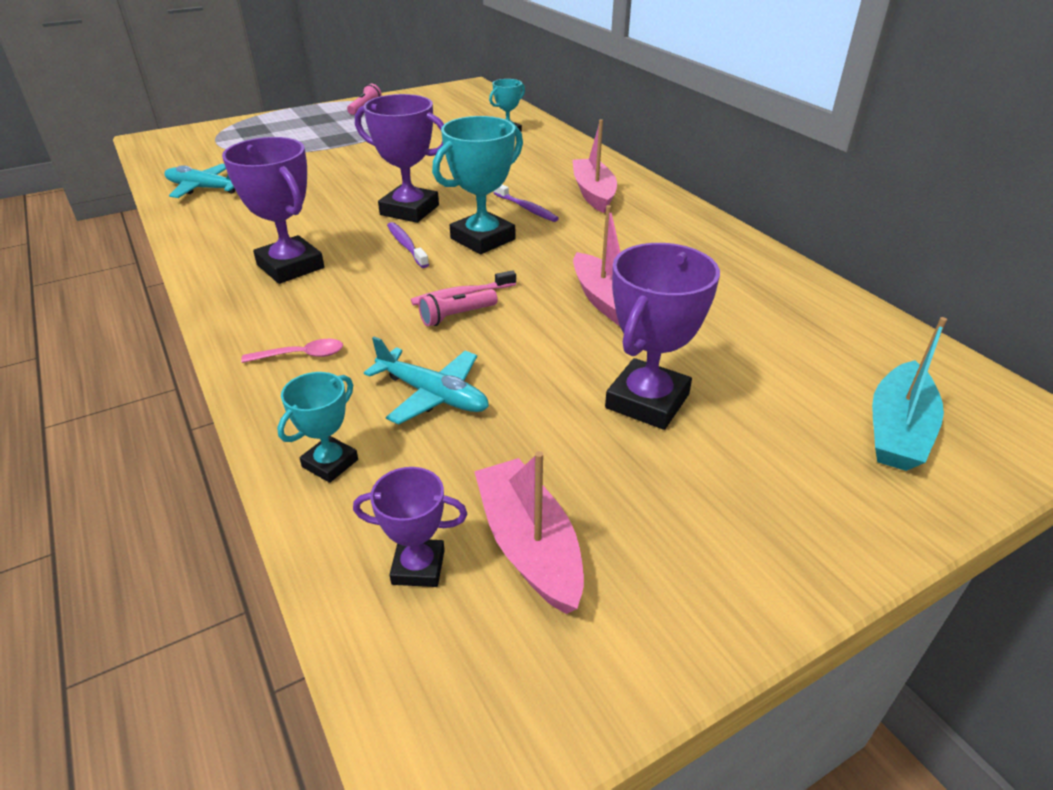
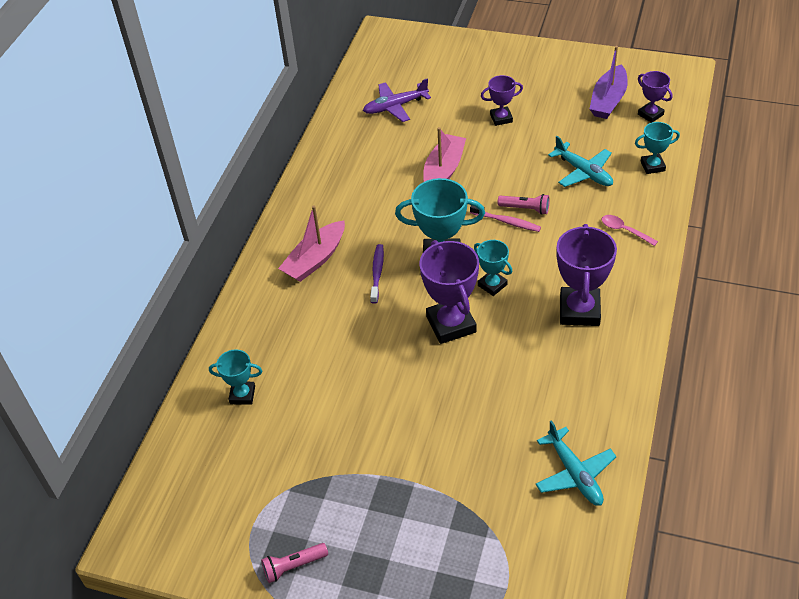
camera: 130 degrees left, 10 degrees up
turquoise plane [364,336,489,425] -> turquoise plane turned 150 degrees clockwise [548,136,613,187]
purple toothbrush [387,222,429,268] -> turquoise trophy [474,240,512,296]
pink boat [474,451,584,614] -> purple boat [590,46,628,119]
purple trophy [605,243,720,430] -> purple trophy [481,75,523,126], size x0.56
turquoise boat [872,317,947,471] -> none
none -> purple plane [363,78,431,122]

